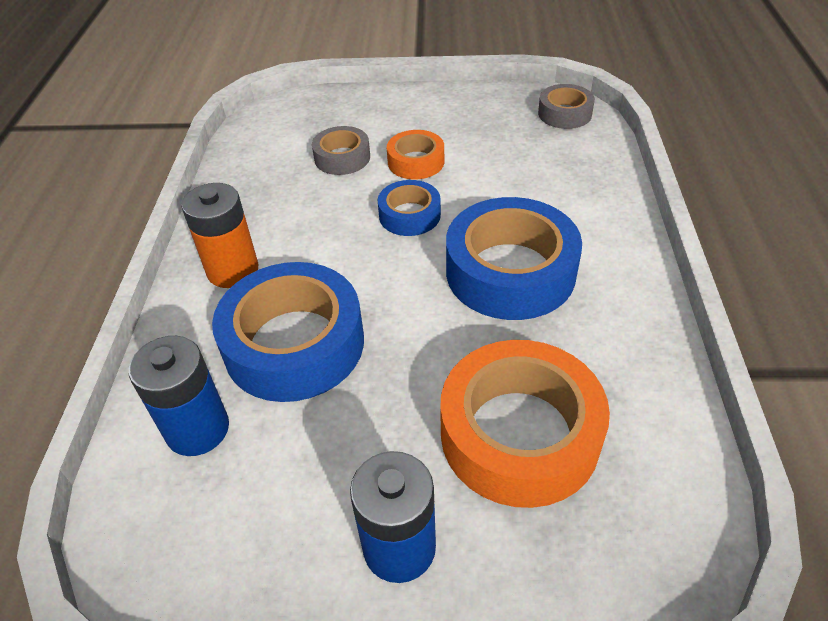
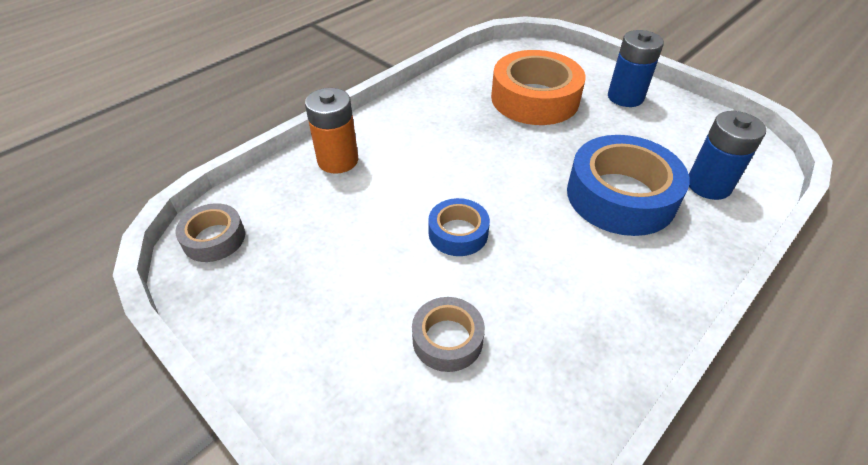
camera: 140 degrees left, 0 degrees up
orange battery [181,183,258,288] -> orange battery moved to [305,88,358,174]
orange tape [387,130,444,179] -> none
blue tape [446,197,582,320] -> none

